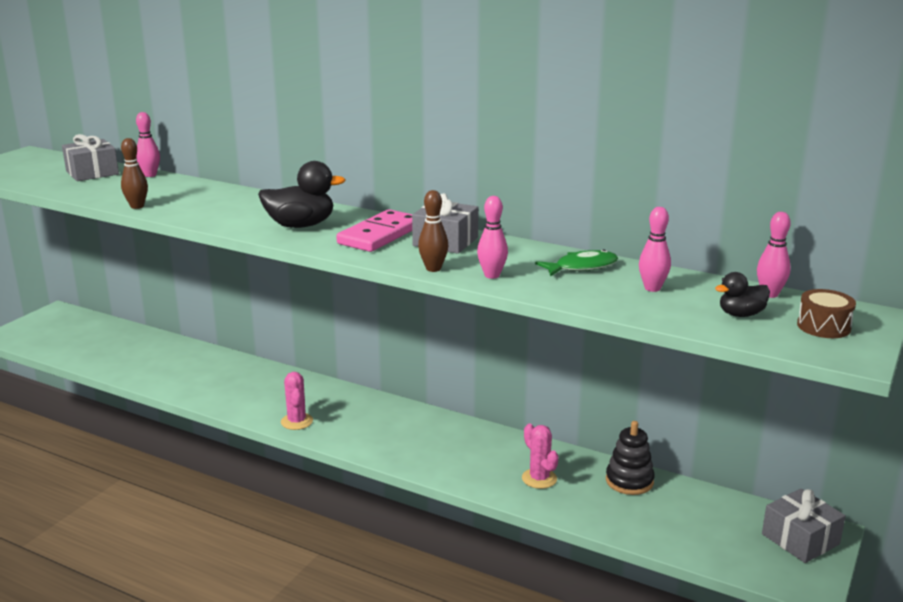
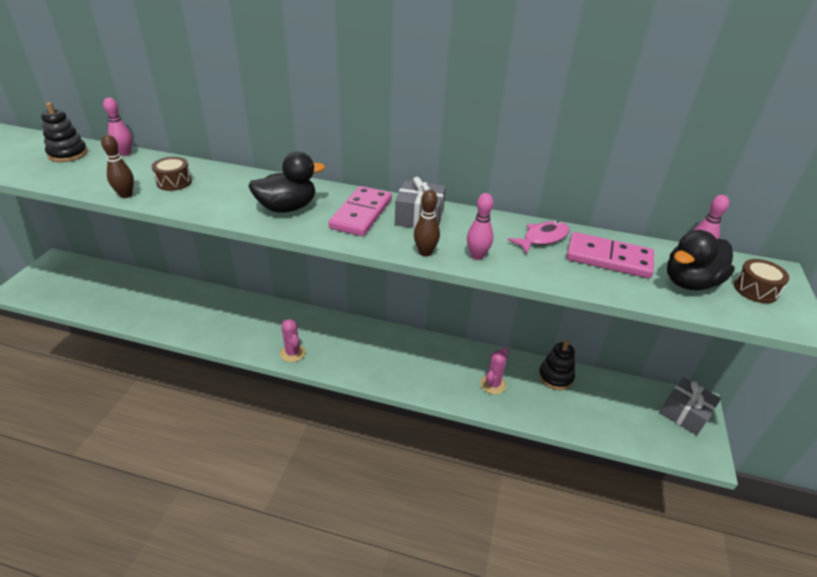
camera: 15 degrees left, 15 degrees up
grey gift [62,134,119,181] -> black stacking toy [41,102,88,162]
pink cactus [522,424,559,489] -> pink cactus turned 75 degrees clockwise [480,347,509,394]
green fish [535,249,618,276] -> pink fish [508,221,570,254]
pink bowling pin [639,207,671,292] -> pink domino [566,232,654,278]
black duck [715,272,770,317] -> black duck [667,230,735,291], size x1.71
none -> brown drum [152,157,192,191]

